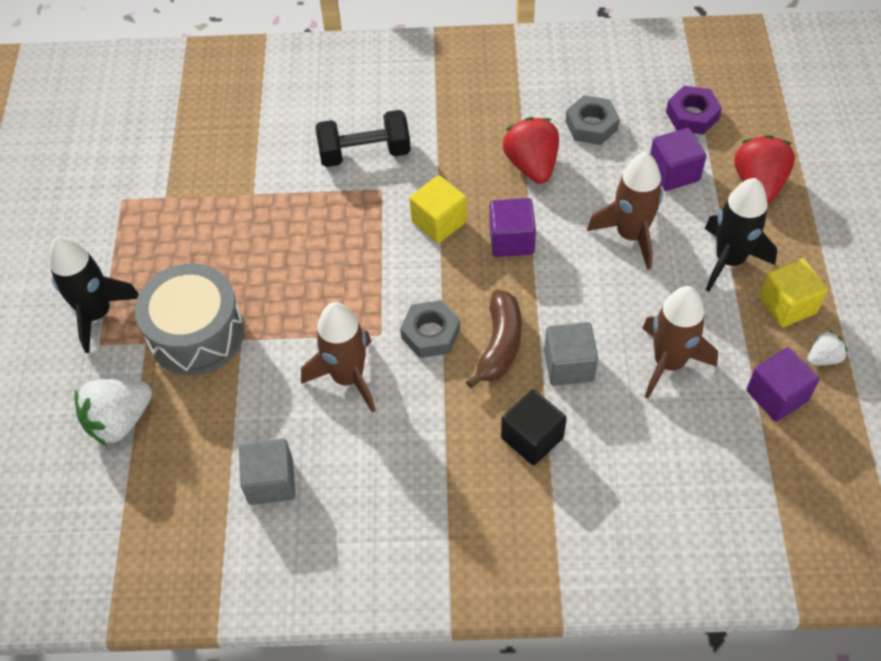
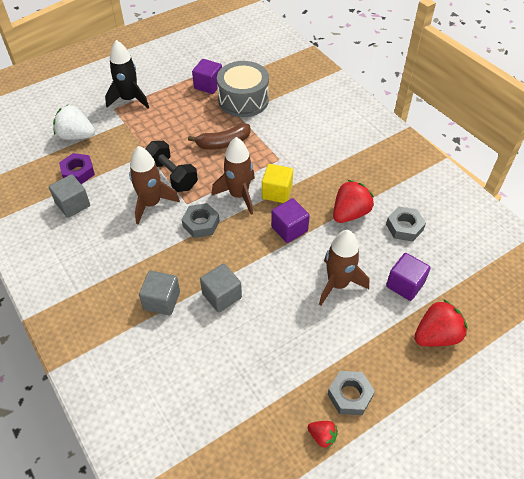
camera: 55 degrees right, 5 degrees down
grey drum [135,263,244,375] -> grey drum moved to [217,61,269,117]
black dumbbell [315,110,411,167] -> black dumbbell moved to [145,141,198,192]
brown banana [466,290,522,388] -> brown banana moved to [188,123,251,150]
black cube [501,389,567,465] -> grey cube [139,271,180,315]
brown rocket [642,286,718,399] -> brown rocket moved to [211,137,255,215]
purple nut [666,86,722,135] -> purple nut moved to [59,153,95,184]
black rocket [705,178,777,291] -> none
purple cube [747,347,819,421] -> purple cube moved to [192,59,222,94]
yellow cube [759,258,828,327] -> grey nut [327,371,375,415]
white strawberry [807,330,847,365] -> red strawberry [308,421,338,448]

